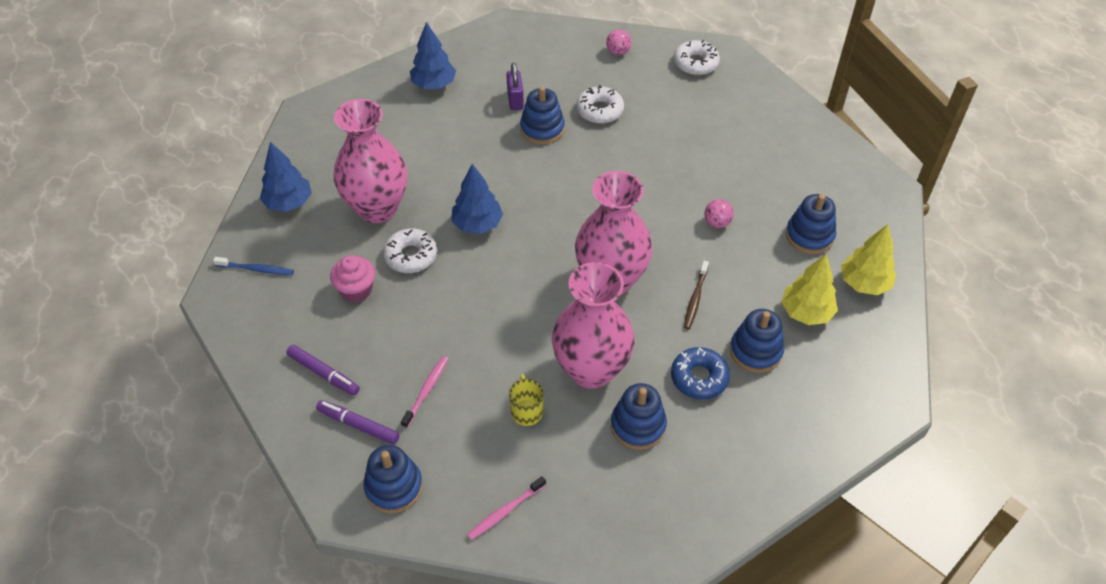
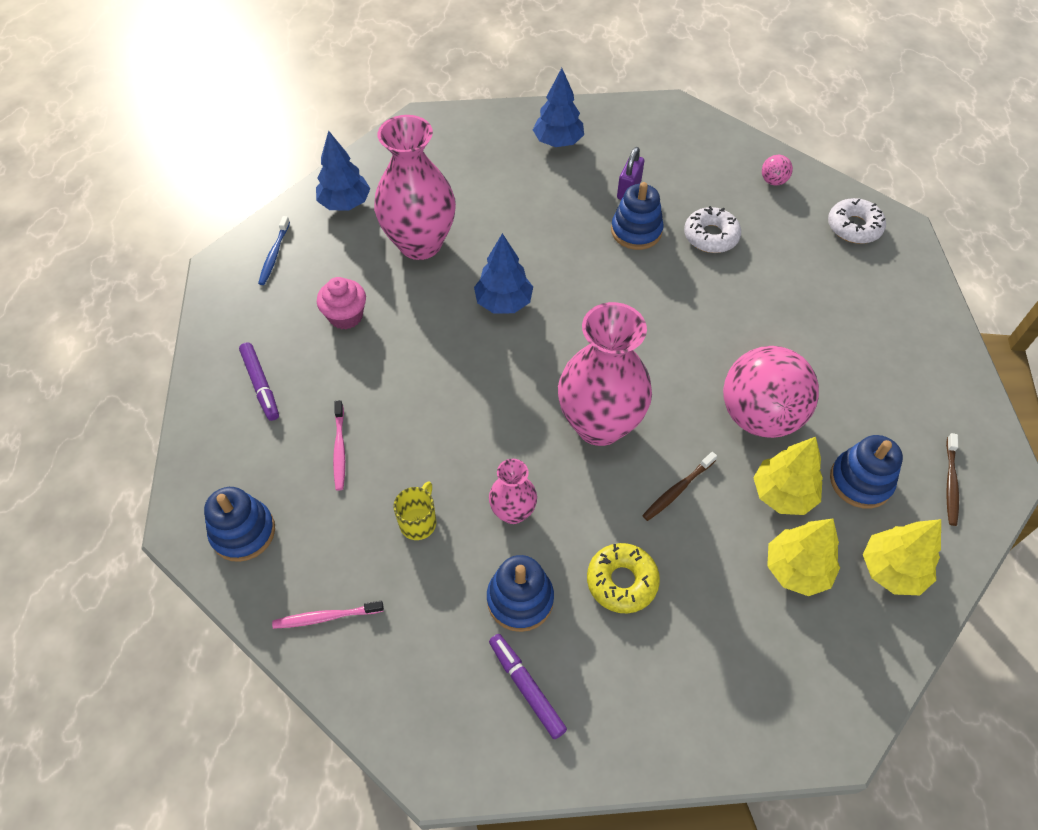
camera: 30 degrees right, 5 degrees up
blue toothbrush [213,257,294,275] -> blue toothbrush turned 60 degrees clockwise [258,216,290,285]
purple marker [316,400,400,445] -> purple marker moved to [489,634,567,739]
white donut [383,228,437,273] -> none
pink toothbrush [401,356,448,428] -> pink toothbrush turned 120 degrees clockwise [333,400,345,491]
pink vase [552,262,635,389] -> pink vase [489,459,537,524], size x0.50
blue donut [671,347,730,399] -> yellow donut [587,543,660,613]
pink ball [705,199,734,228] -> pink ball [723,346,819,438], size x2.49
blue stacking toy [730,309,784,373] -> none
none -> yellow tree [753,437,823,515]
none -> brown toothbrush [946,433,959,526]

